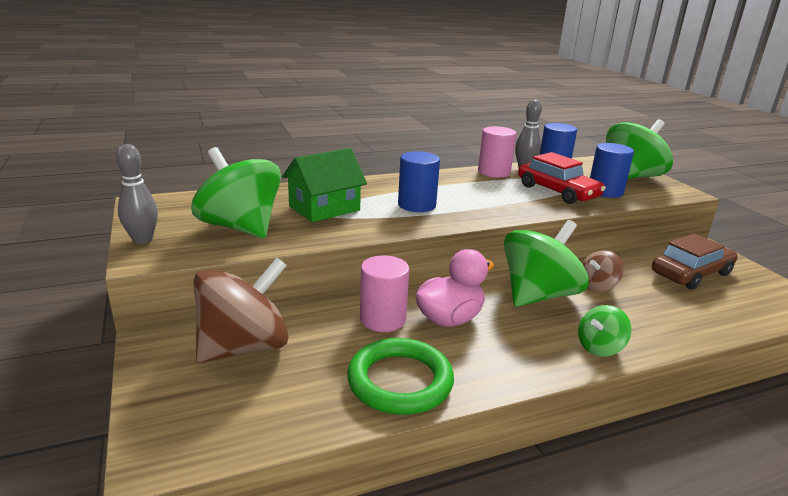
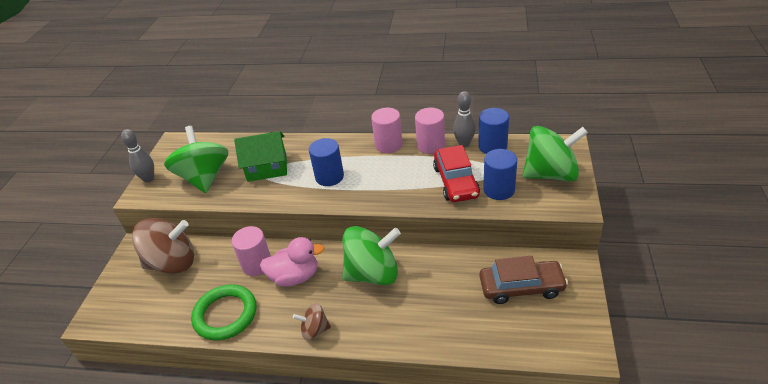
camera: 35 degrees right, 15 degrees up
green spinning top [578,305,631,356] -> none
brown spinning top [582,250,624,292] -> brown spinning top moved to [293,303,331,340]
none -> pink cylinder [371,108,403,153]

